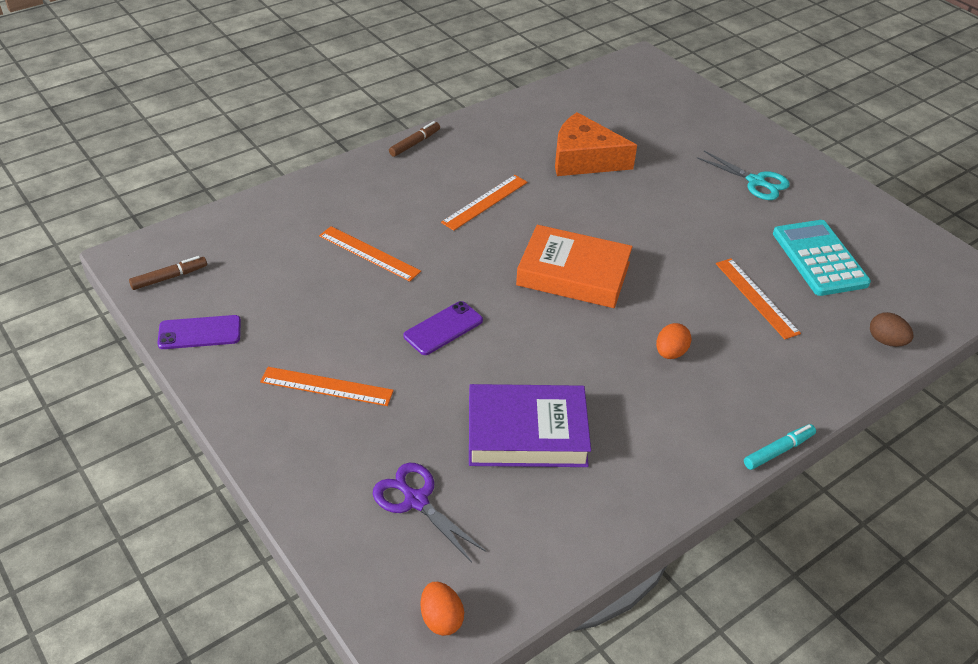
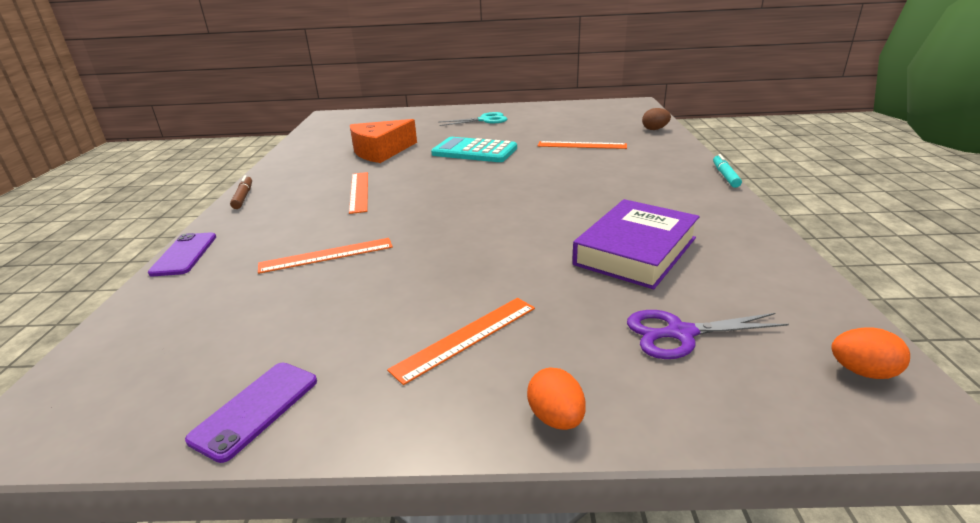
camera: 50 degrees left, 15 degrees down
brown marker [129,256,207,290] -> none
purple phone [403,301,483,355] -> purple phone moved to [148,232,216,276]
orange book [516,225,633,308] -> none
orange egg [656,323,692,359] -> orange egg moved to [527,367,586,430]
turquoise calculator [773,220,871,296] -> turquoise calculator moved to [431,137,517,162]

